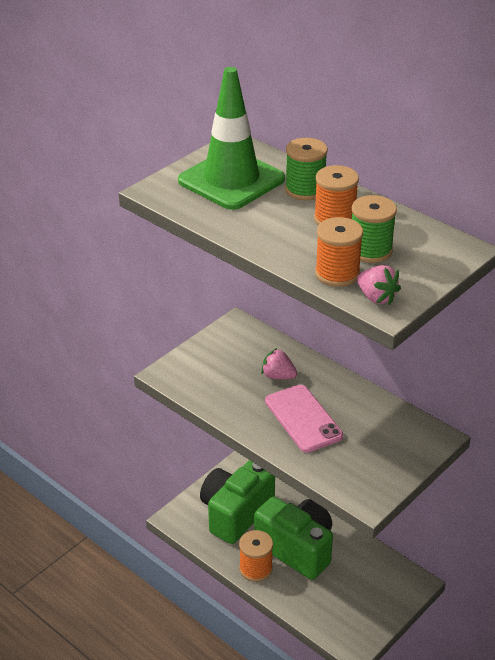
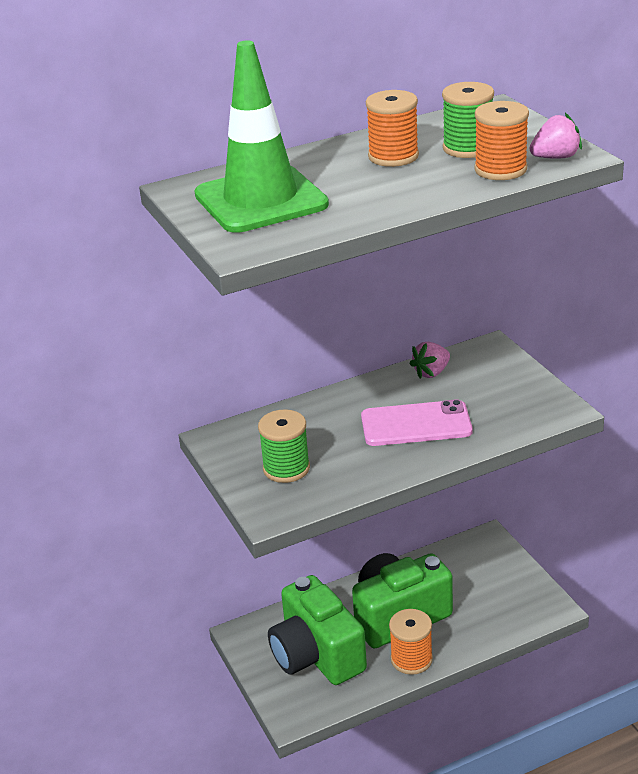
camera: 65 degrees left, 5 degrees down
pink strawberry [261,348,297,379] -> pink strawberry moved to [410,342,450,379]
green spool [285,138,328,200] -> green spool moved to [258,409,310,483]

